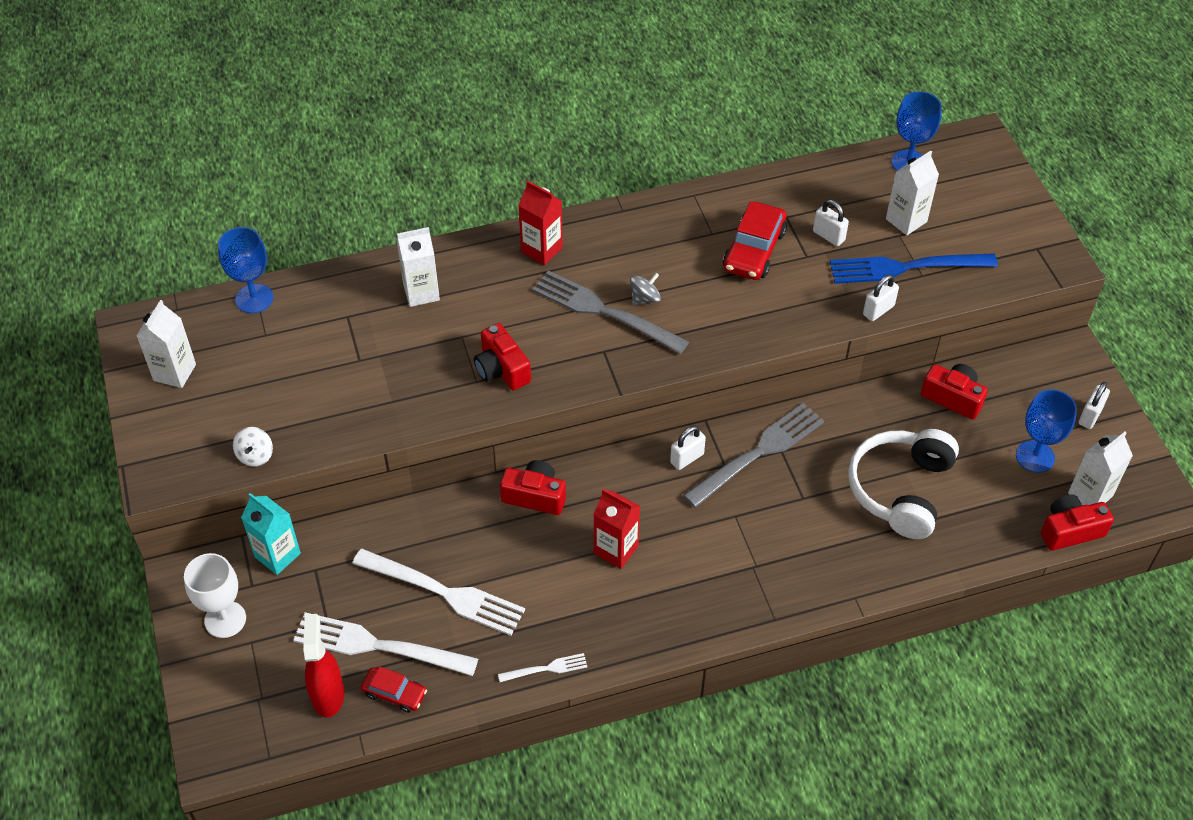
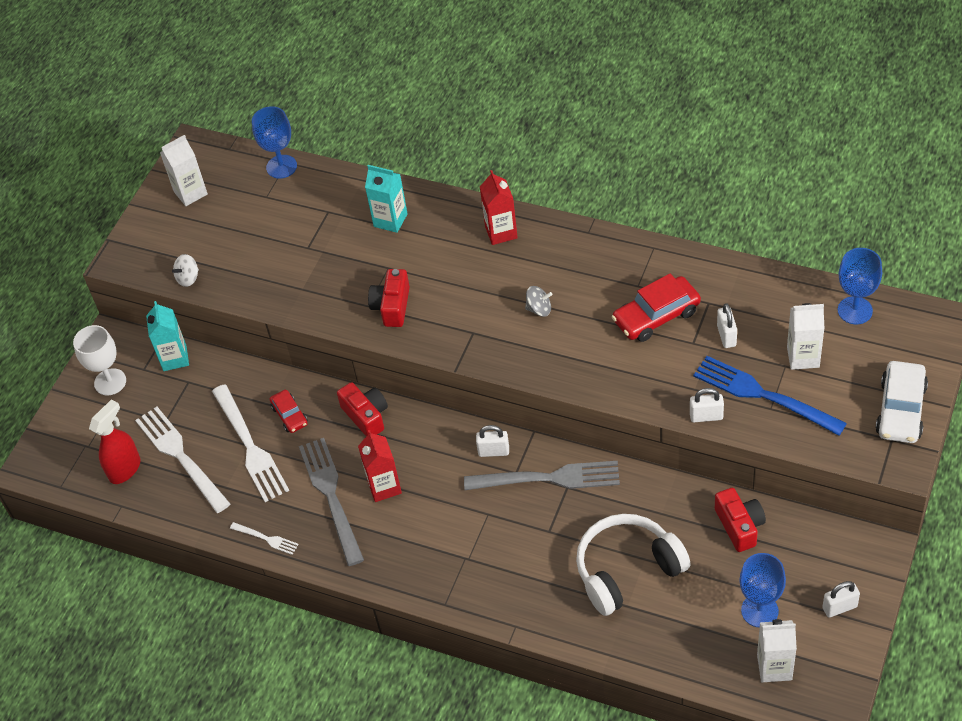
camera: 45 degrees right, 0 degrees up
red car [361,666,427,713] -> red car moved to [270,390,308,433]
white carton [396,227,440,307] -> turquoise carton [365,165,408,233]
grey fork [532,270,689,354] -> grey fork moved to [299,438,364,566]
red camera [1041,494,1114,551] -> none
none -> white car [875,361,928,443]

